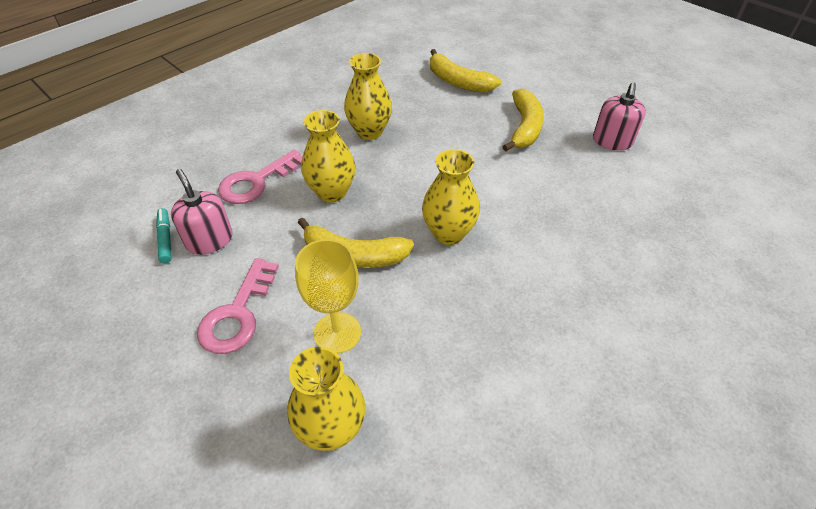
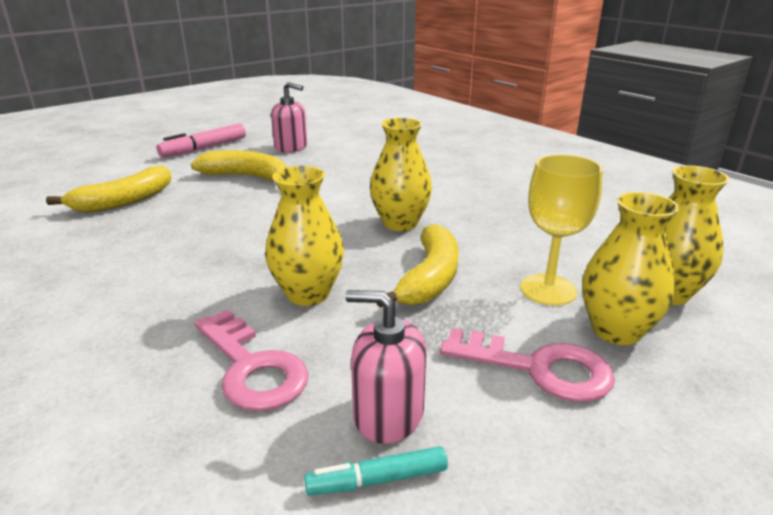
camera: 85 degrees left, 20 degrees down
pink soap dispenser [171,169,233,255] -> pink soap dispenser turned 45 degrees clockwise [345,290,426,444]
yellow vase [344,53,392,140] -> yellow vase moved to [582,192,679,345]
none -> pink marker [156,124,246,157]

